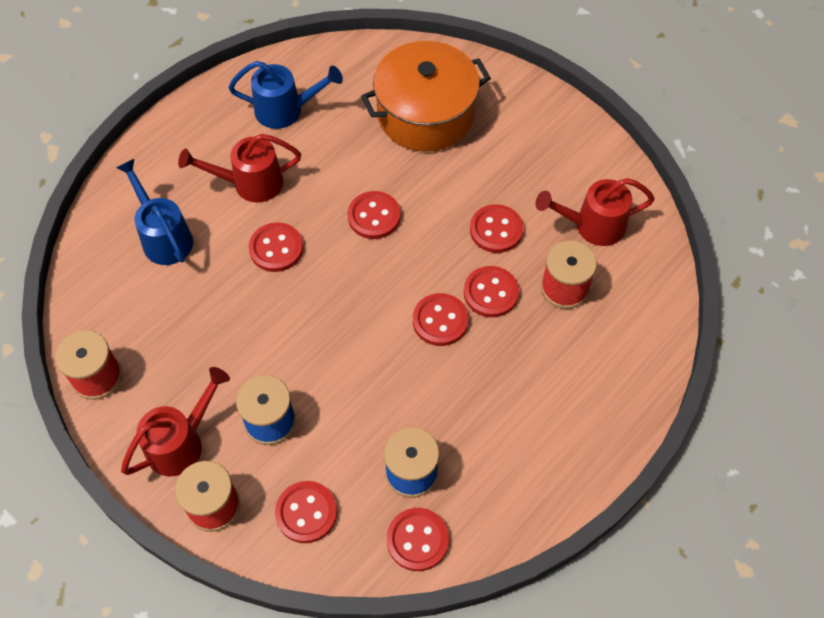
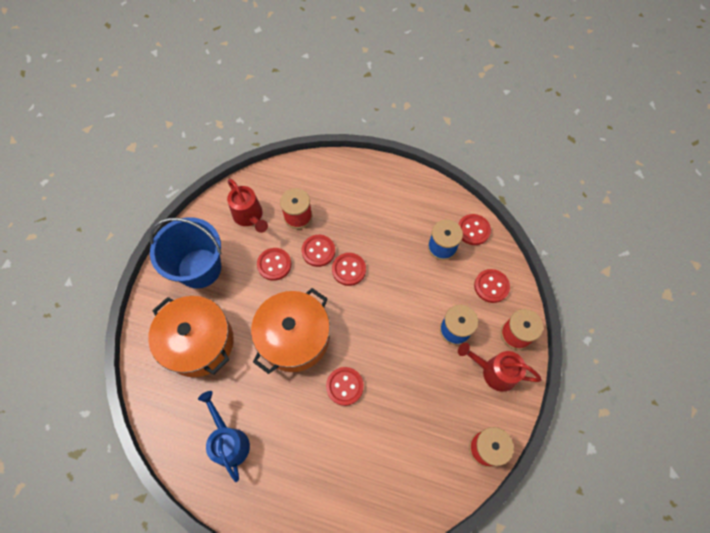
camera: 115 degrees left, 5 degrees up
blue watering can [116,159,193,265] -> none
red watering can [178,134,301,203] -> none
red button [348,191,401,239] -> orange pot [251,288,330,374]
none -> blue bucket [150,217,221,289]

